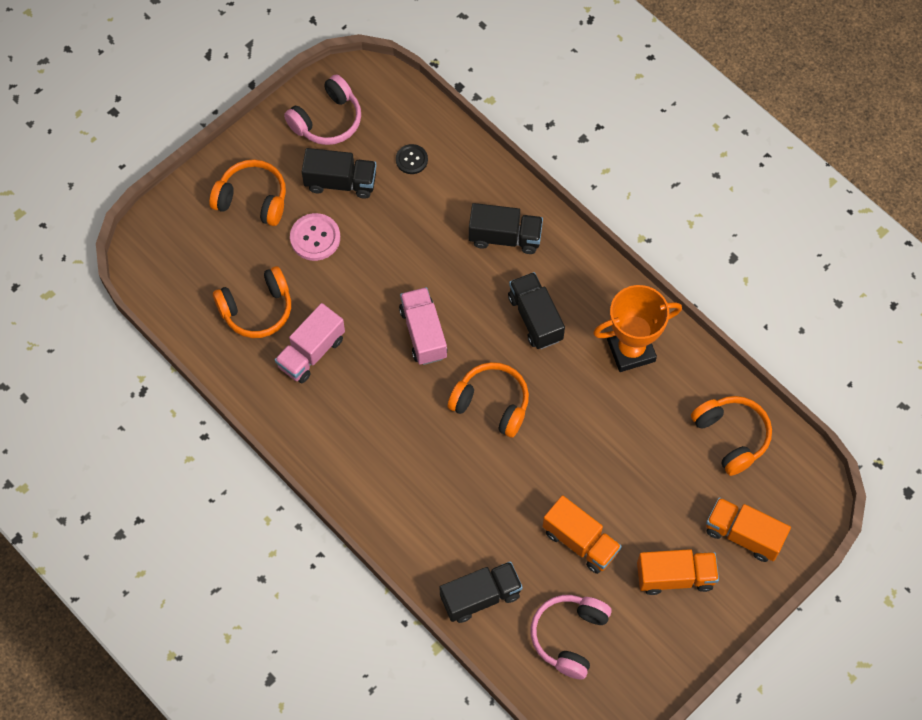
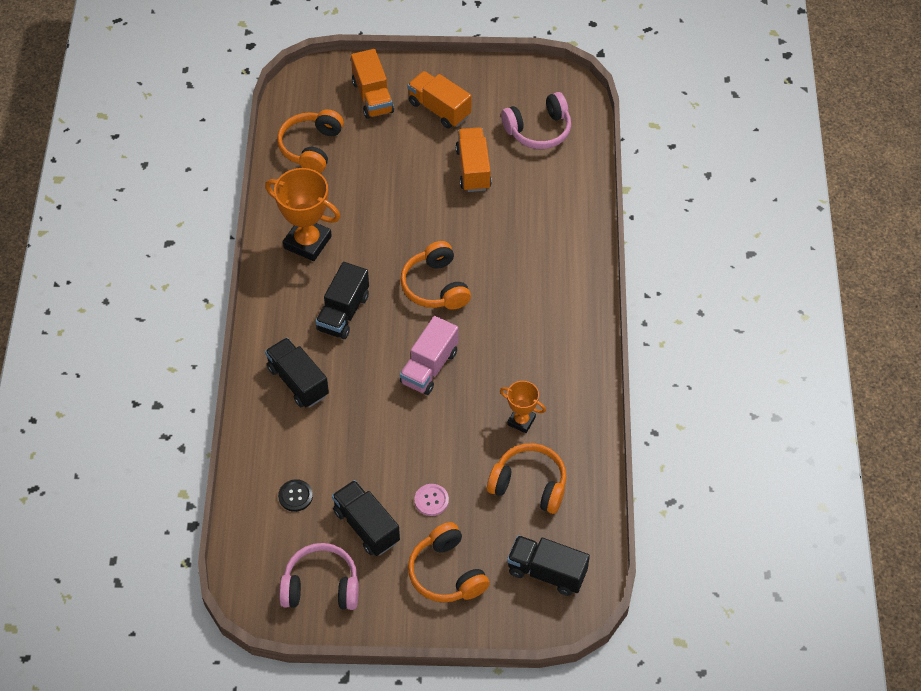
camera: 135 degrees left, 10 degrees down
pink truck [275,303,345,383] -> orange trophy [500,381,546,433]
pink button [290,213,340,261] -> pink button [414,484,449,516], size x0.66
black truck [440,561,523,623] -> black truck moved to [507,535,590,596]

